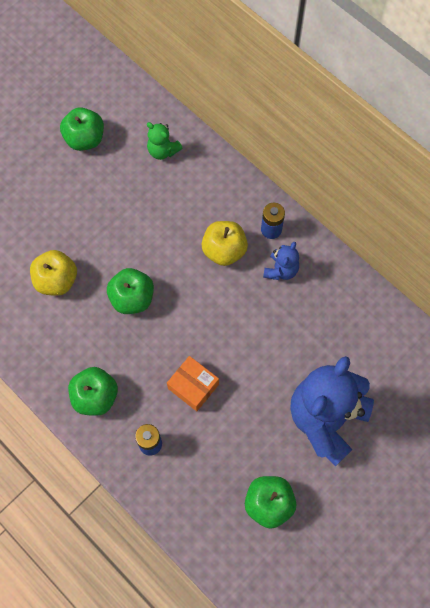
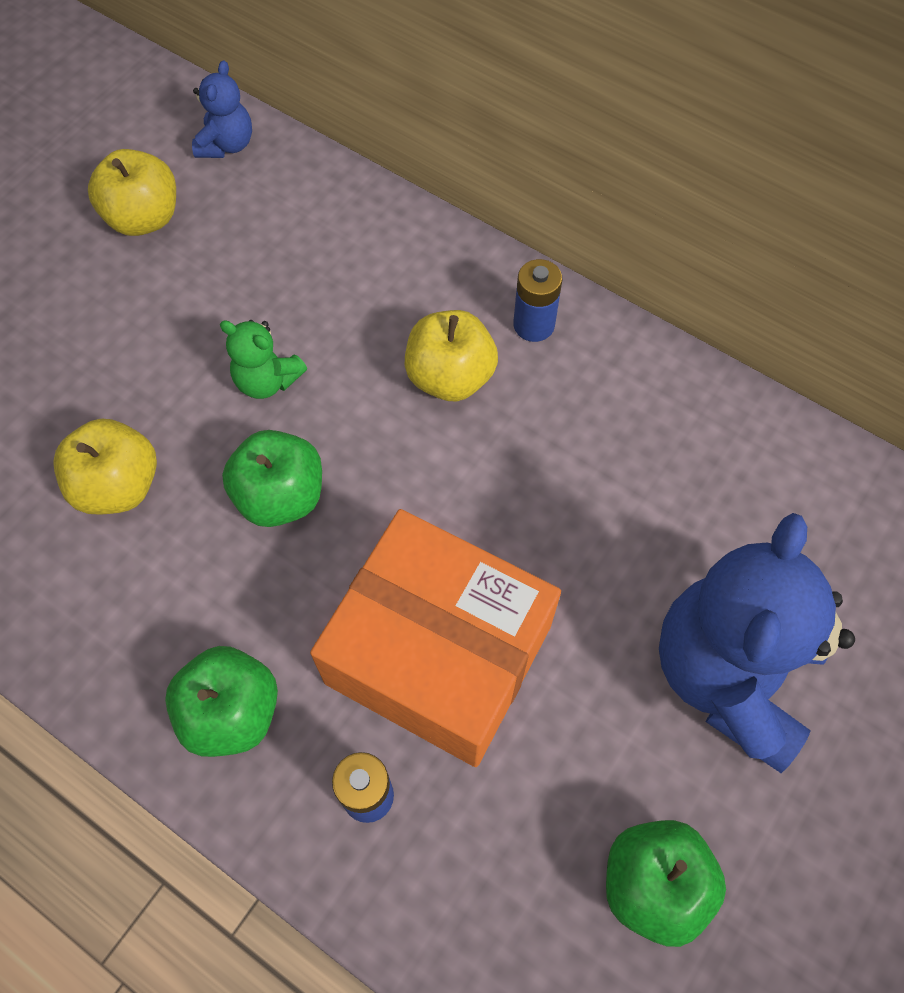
camera: 10 degrees left, 5 degrees down
green apple [60,107,104,151] -> yellow apple [88,149,176,236]
green teddy bear [147,122,182,160] -> green teddy bear moved to [220,320,307,399]
orange box [167,356,219,411] -> orange box [310,509,561,767], size x2.13
blue teddy bear [263,242,299,280] -> blue teddy bear moved to [192,60,252,158]

